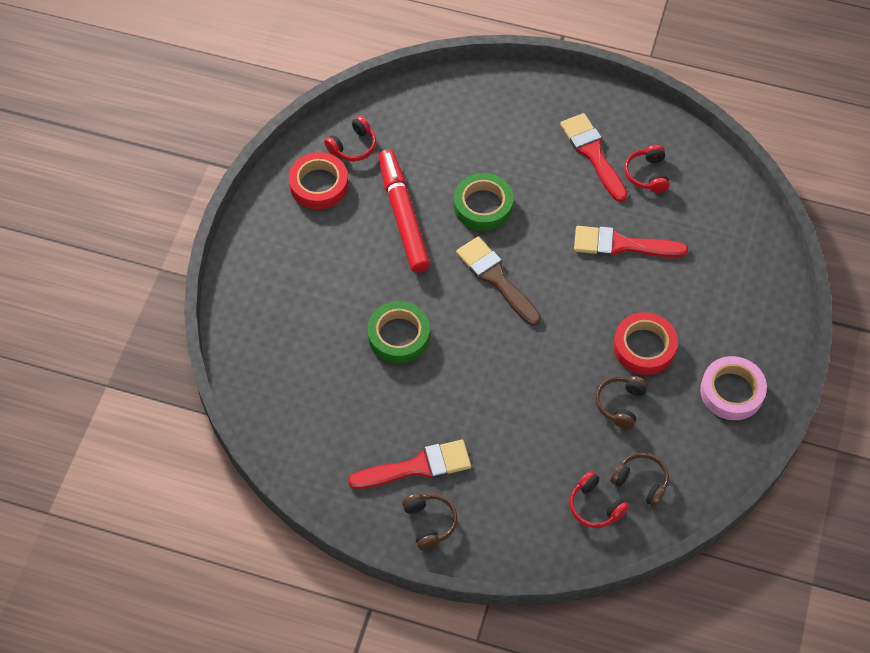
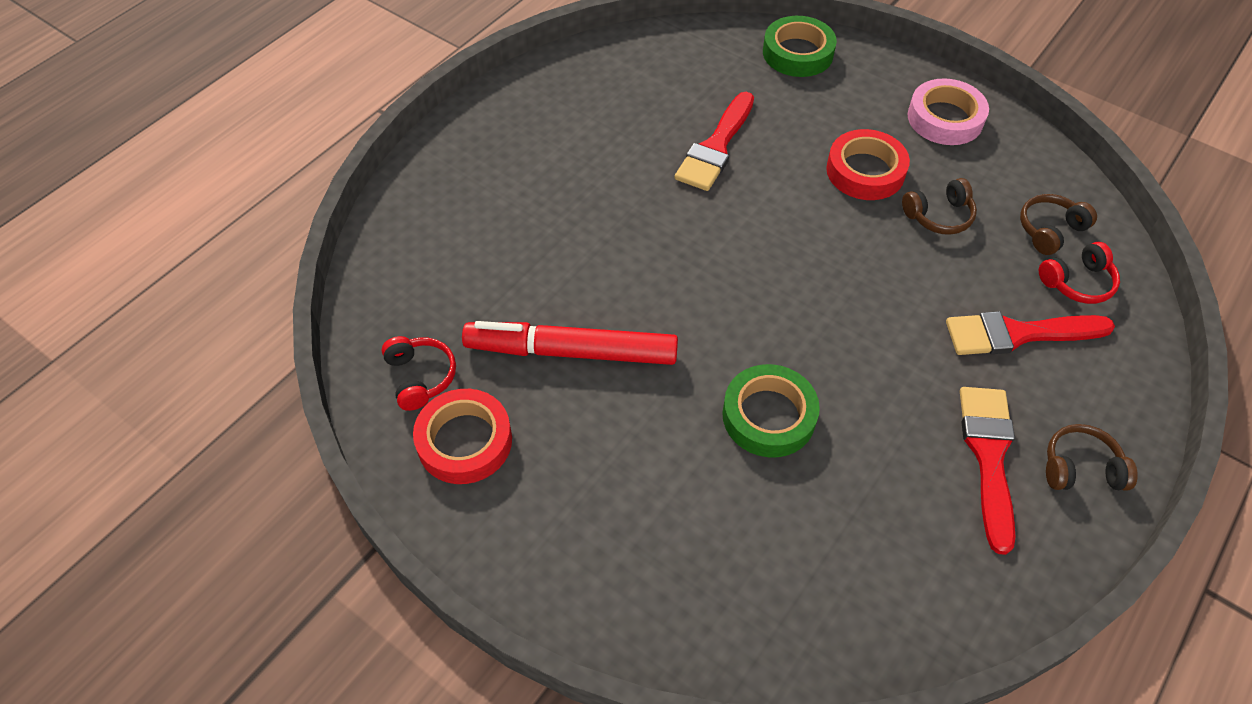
camera: 70 degrees left, 5 degrees down
green tape [454,173,513,231] -> green tape moved to [763,16,837,77]
brown brush [456,237,541,326] -> none
red brush [560,113,627,202] -> red brush moved to [946,311,1115,355]
brown headphones [595,376,648,429] -> brown headphones turned 60 degrees counterclockwise [902,178,977,235]
red headphones [624,145,669,193] -> none

